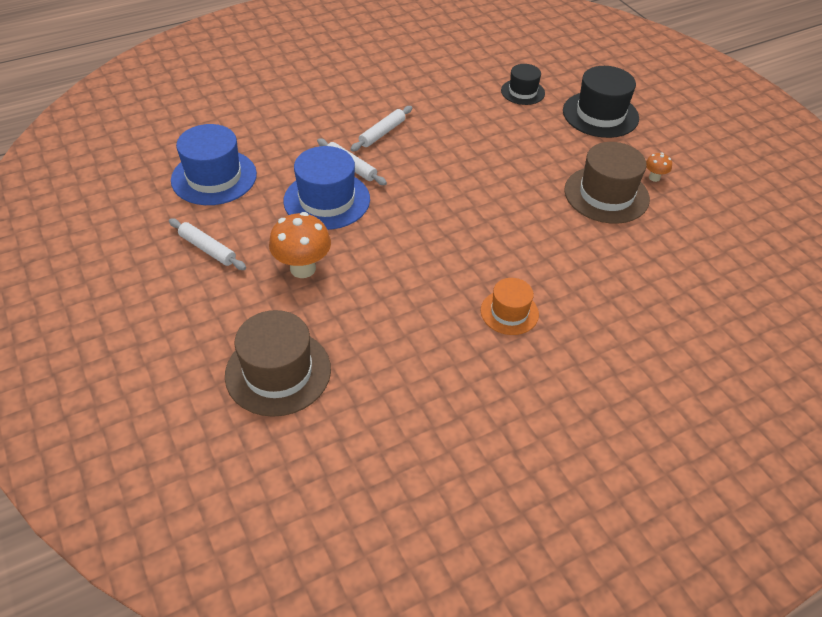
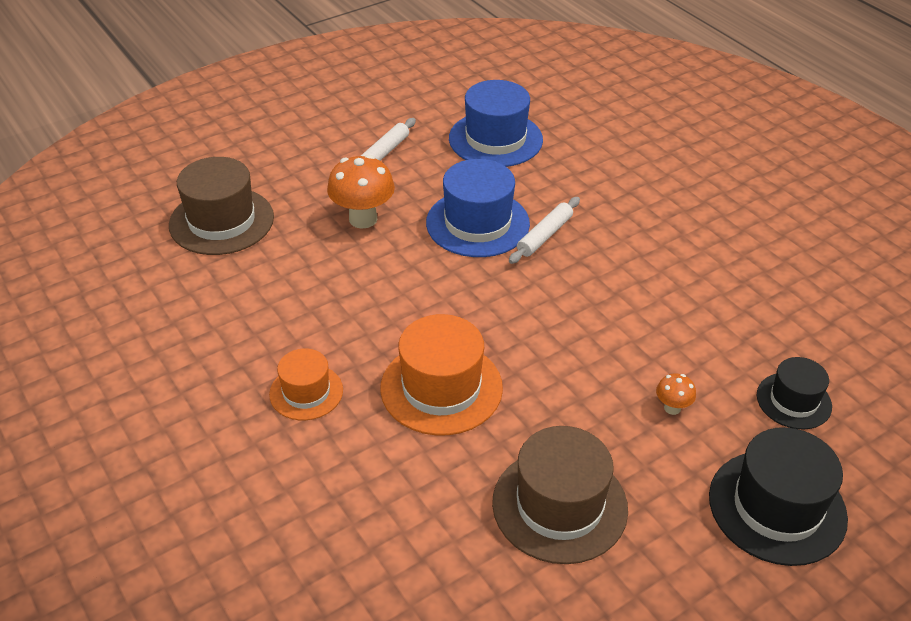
camera: 85 degrees right, 5 degrees down
white rolling pin [350,106,412,151] -> none
orange mushroom [646,153,672,182] -> orange mushroom moved to [656,373,696,415]
none -> orange hat [380,314,503,435]

